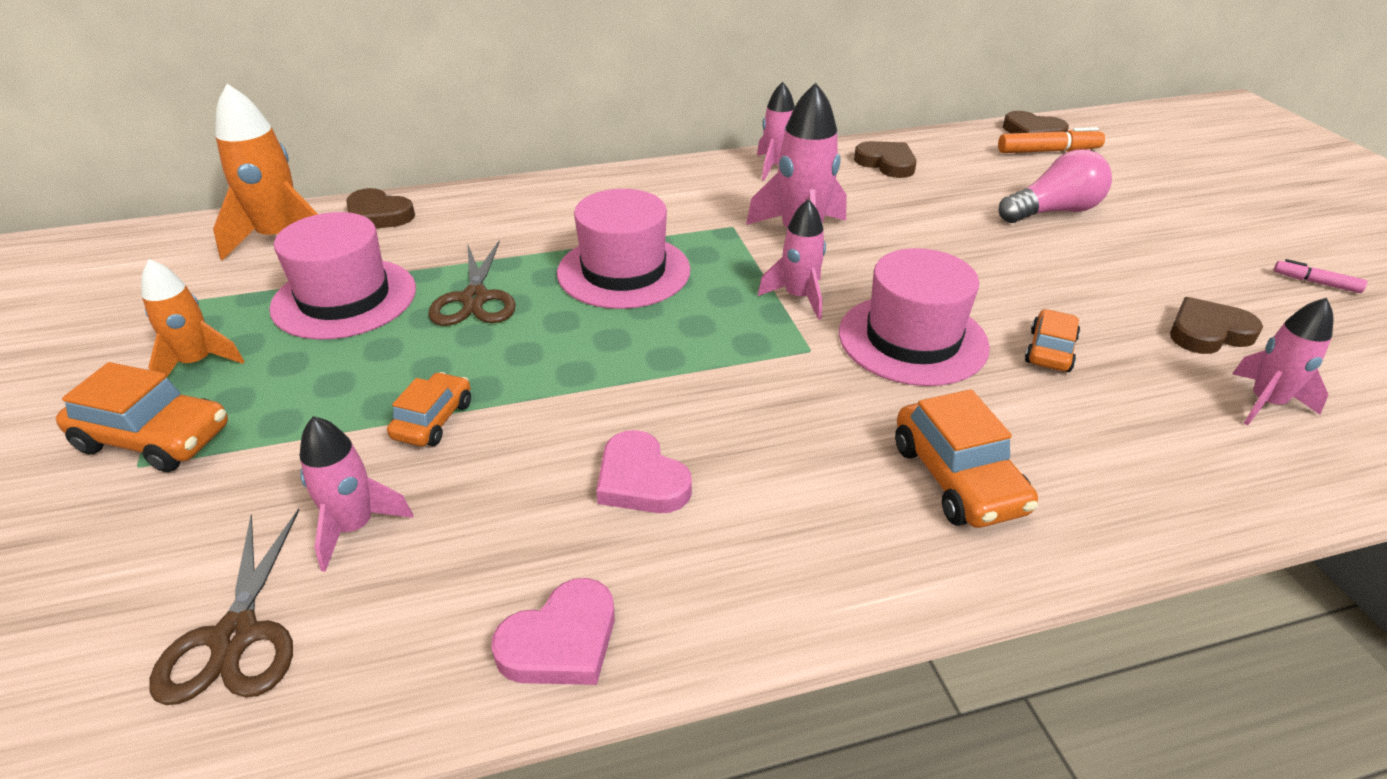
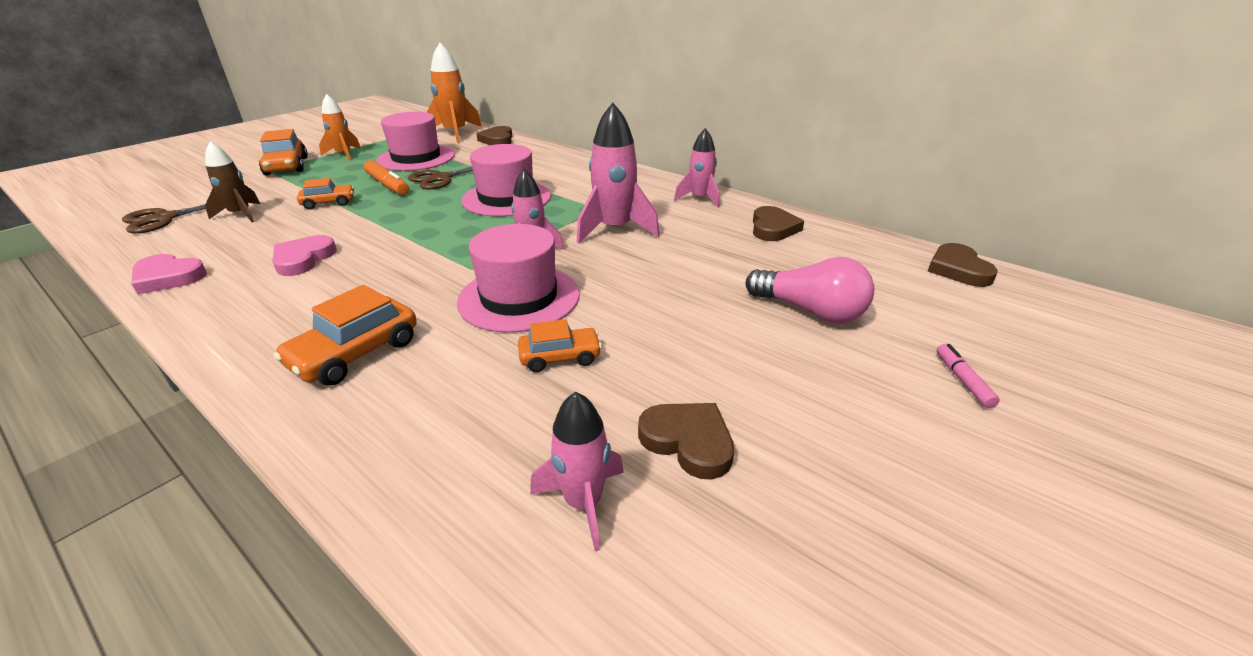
camera: 55 degrees right, 5 degrees down
pink rocket [299,416,413,572] -> brown rocket [205,141,260,222]
orange marker [998,127,1105,153] -> orange marker moved to [364,160,409,195]
pink marker [1274,259,1367,293] -> pink marker moved to [937,344,1000,408]

